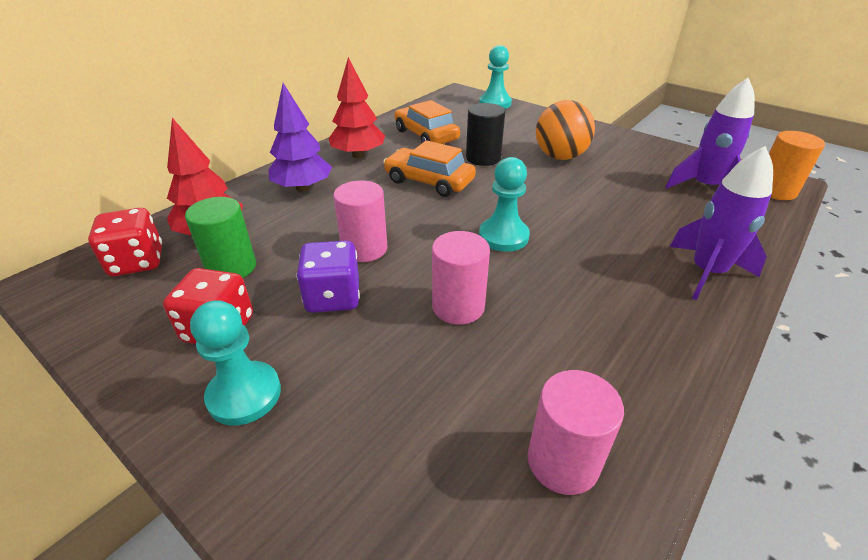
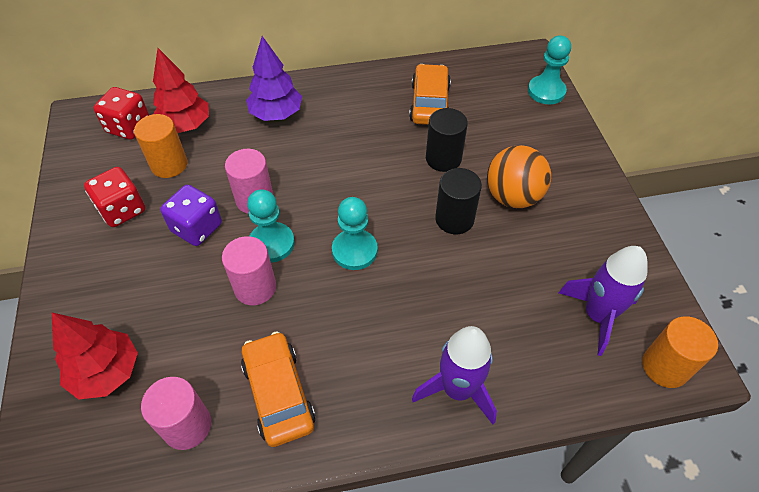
camera: 40 degrees right, 15 degrees up
green cylinder [185,197,256,278] -> orange cylinder [134,114,187,178]
turquoise pawn [190,300,281,425] -> turquoise pawn moved to [247,189,295,263]
red tree [328,57,385,158] -> red tree moved to [52,313,138,400]
orange car [383,140,476,197] -> orange car moved to [241,332,316,447]
none -> black cylinder [435,168,482,234]

